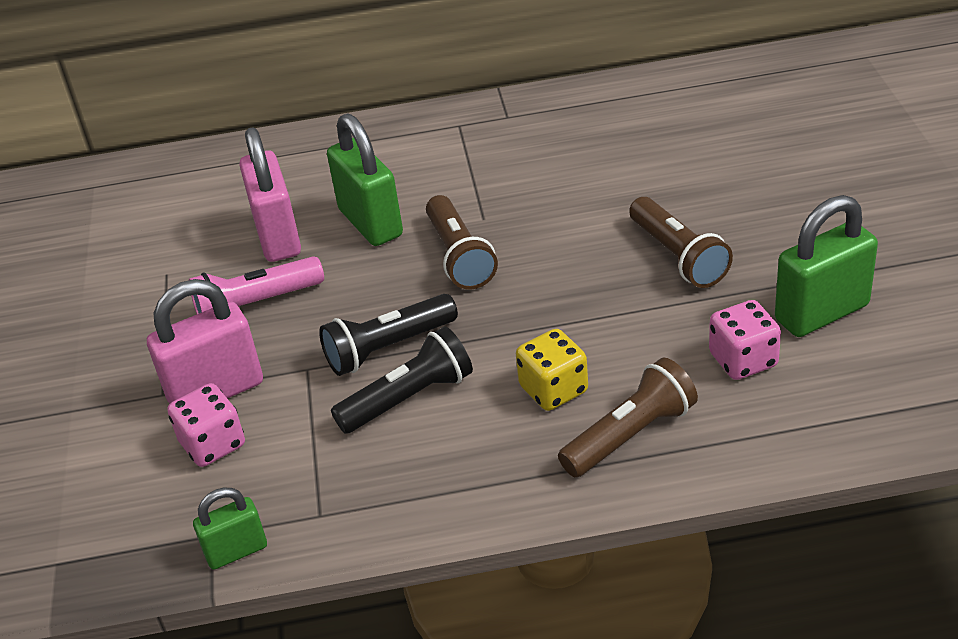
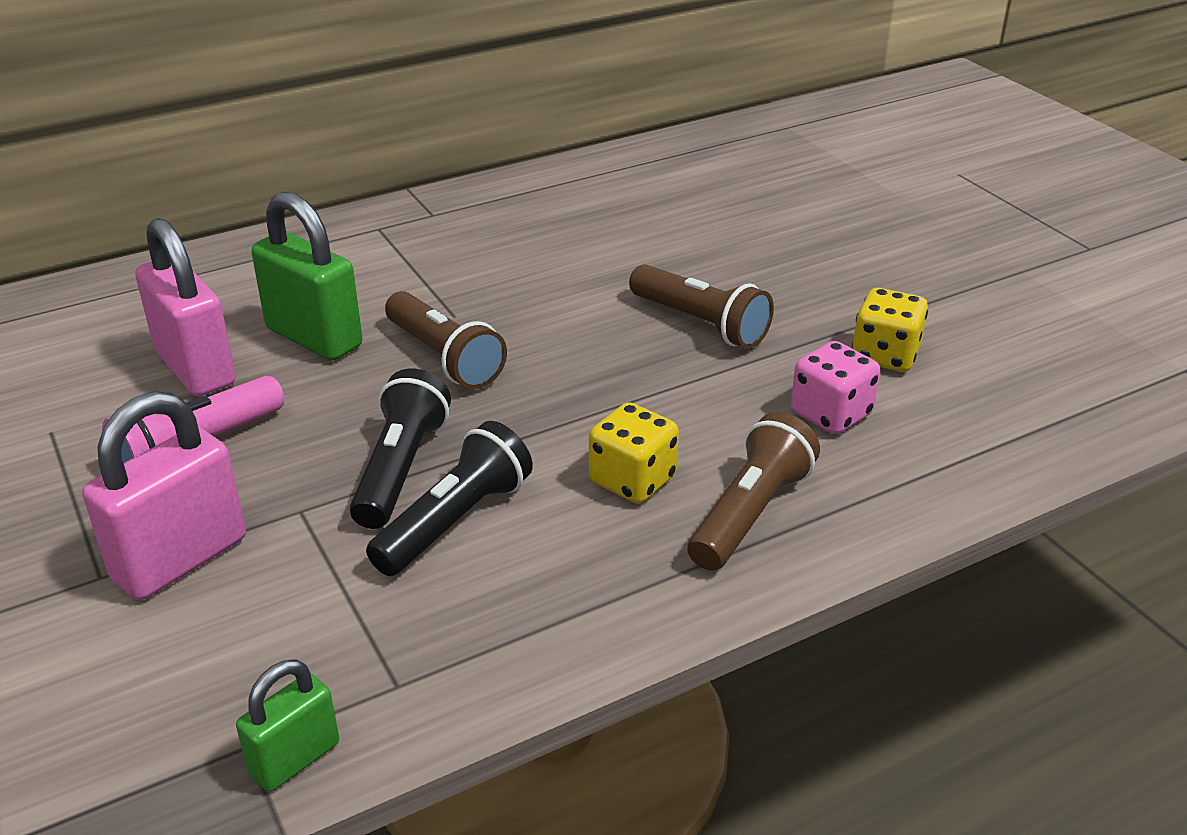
camera: 25 degrees left, 5 degrees down
pink dice [168,383,245,467] -> none
black flashlight [319,294,458,376] -> black flashlight turned 150 degrees clockwise [350,368,451,529]
green padlock [775,195,878,337] -> yellow dice [852,288,928,372]

